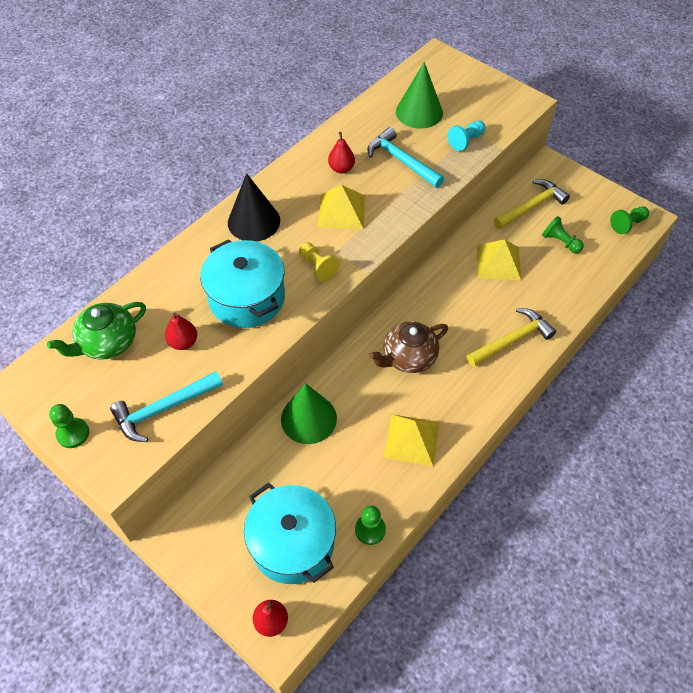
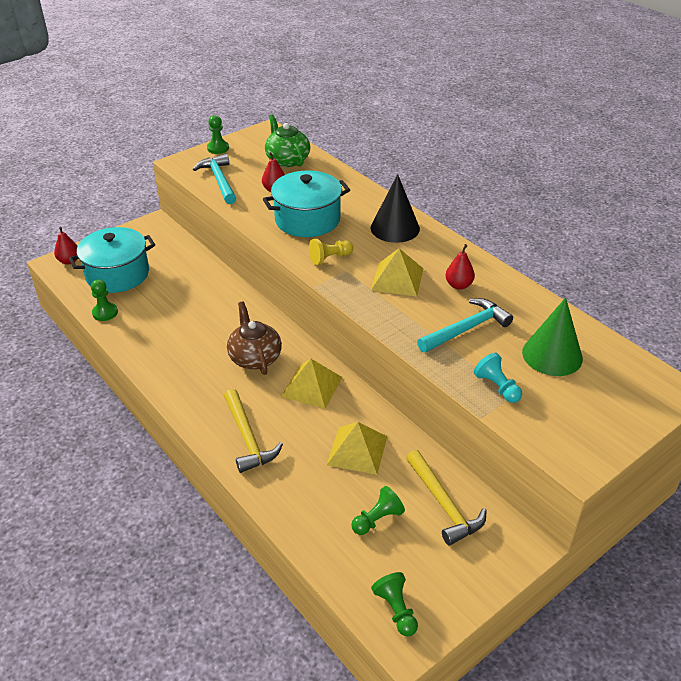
camera: 100 degrees right, 15 degrees down
green cone [281,383,337,444] -> none
yellow pyramid [384,414,440,466] -> yellow pyramid moved to [281,359,342,409]

